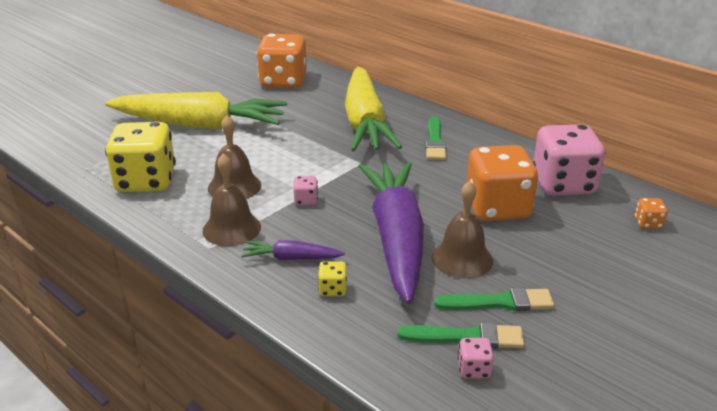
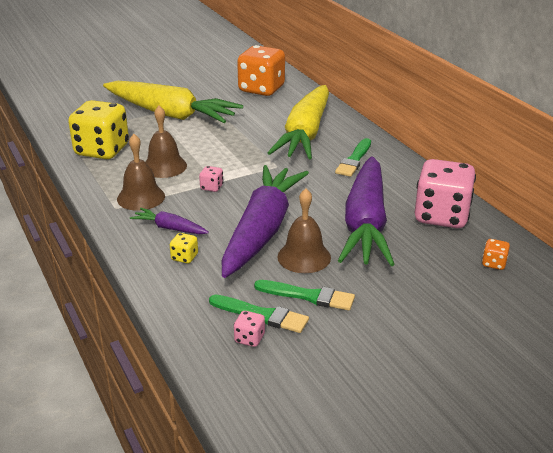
camera: 20 degrees right, 0 degrees up
orange dice [467,145,539,221] -> purple carrot [338,156,395,266]

